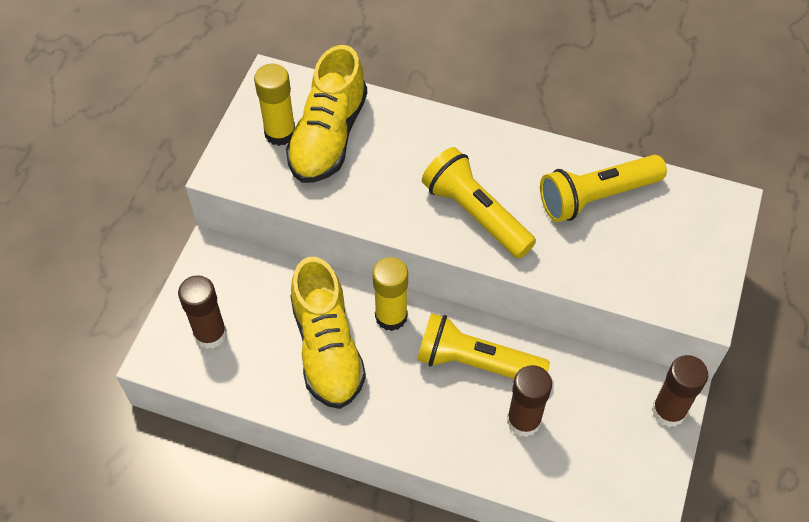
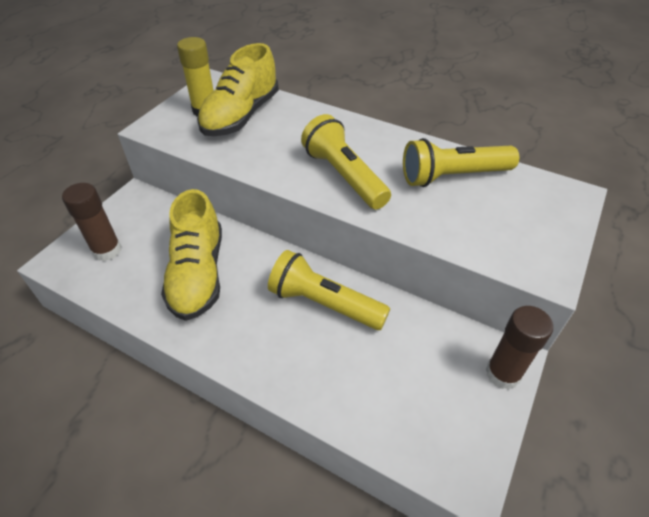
camera: 10 degrees right, 10 degrees down
yellow glue stick [372,257,408,331] -> none
brown glue stick [507,365,552,437] -> none

